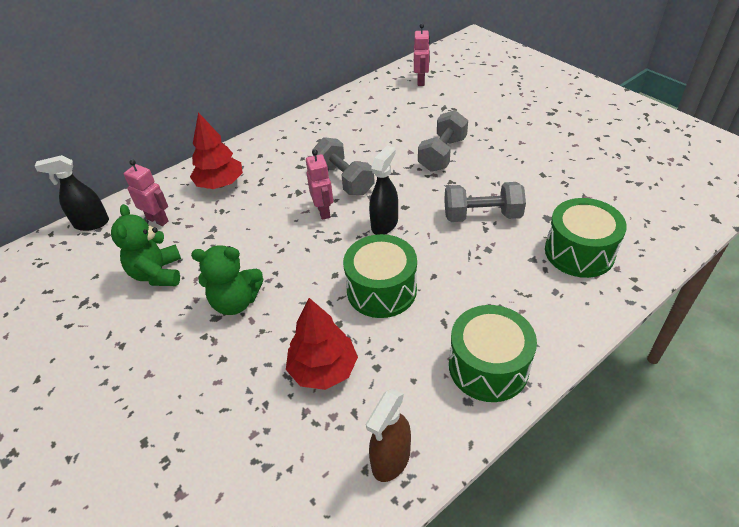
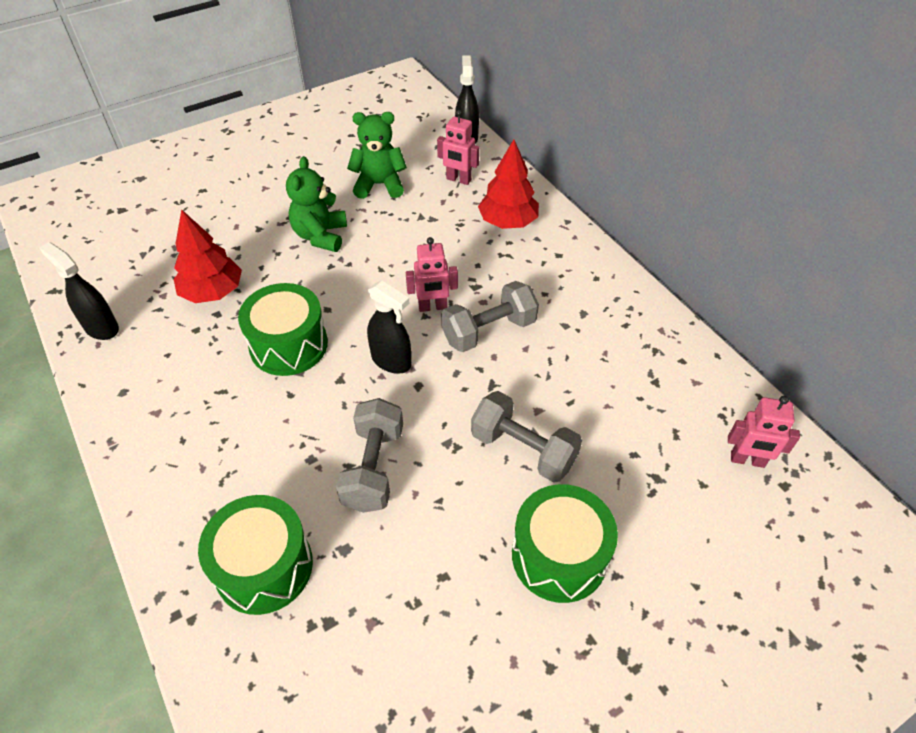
camera: 95 degrees right, 5 degrees up
pink robot [124,159,168,226] -> pink robot turned 75 degrees clockwise [437,110,479,185]
brown spray bottle [366,389,411,482] -> black spray bottle [39,242,119,340]
green drum [449,305,537,402] -> green drum moved to [512,484,618,603]

